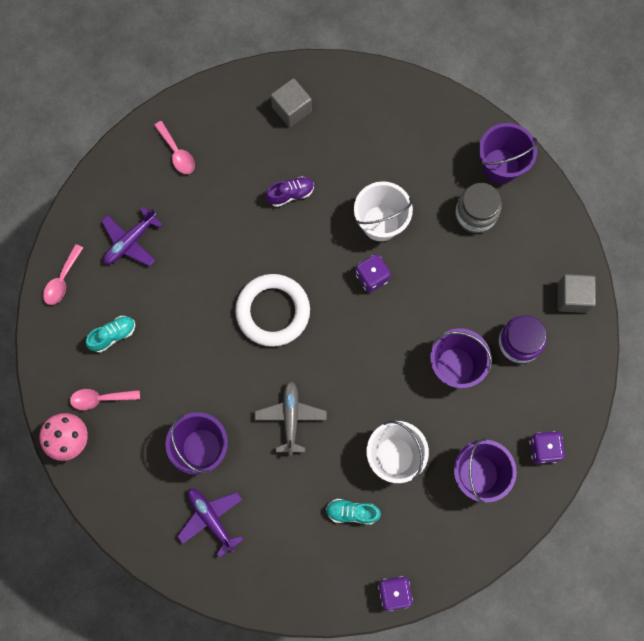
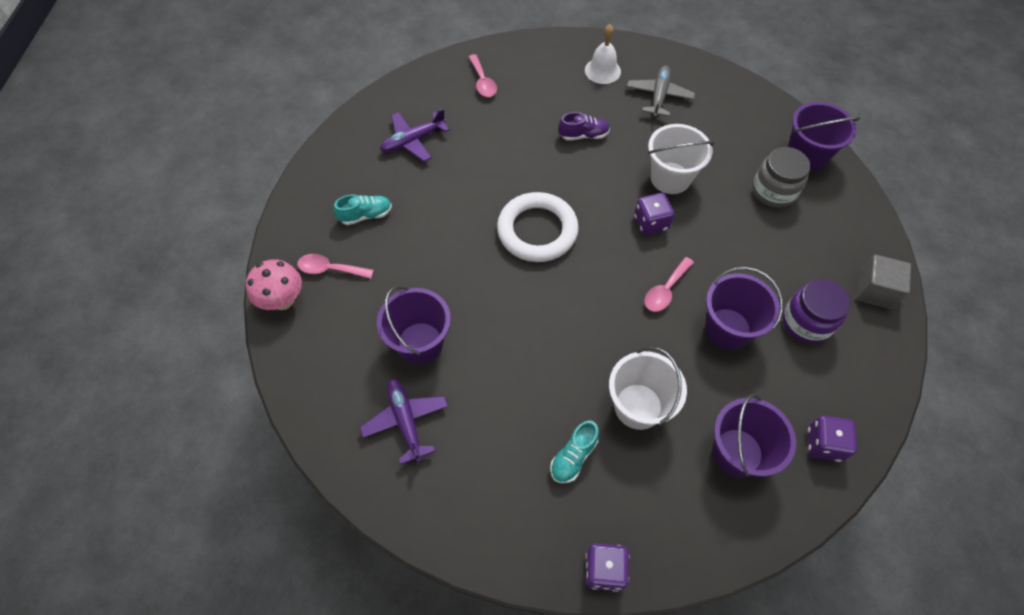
camera: 15 degrees right, 15 degrees down
pink spoon [43,244,83,305] -> pink spoon moved to [644,257,694,312]
grey plane [255,381,327,455] -> grey plane moved to [627,66,695,117]
grey cube [271,78,312,127] -> white bell [585,24,621,84]
turquoise shoe [326,499,381,524] -> turquoise shoe turned 75 degrees counterclockwise [550,421,599,483]

